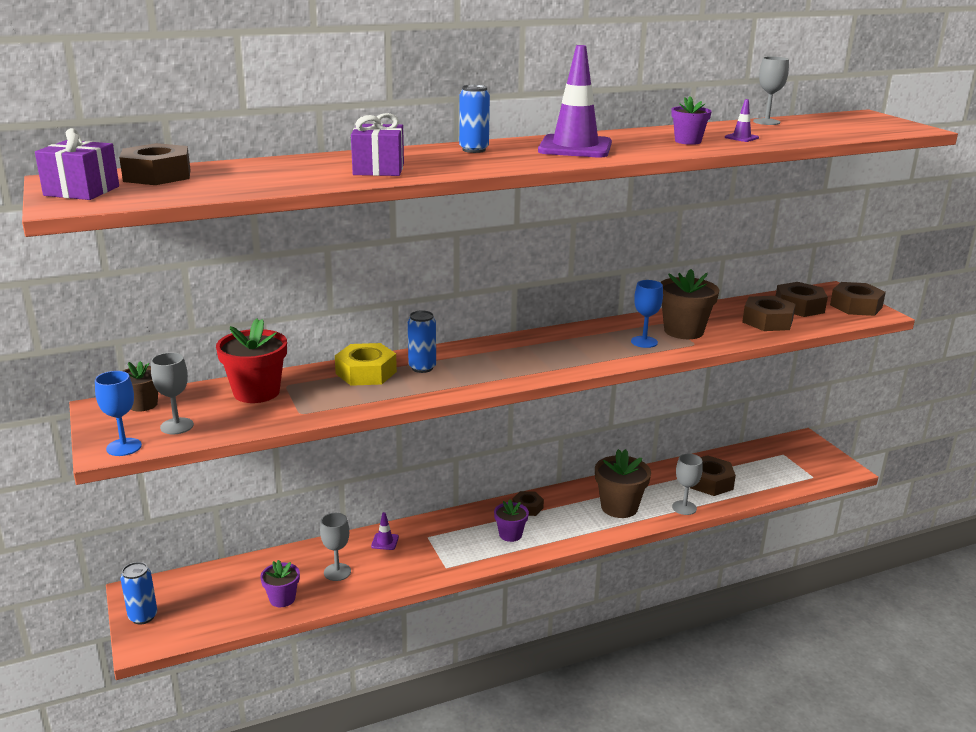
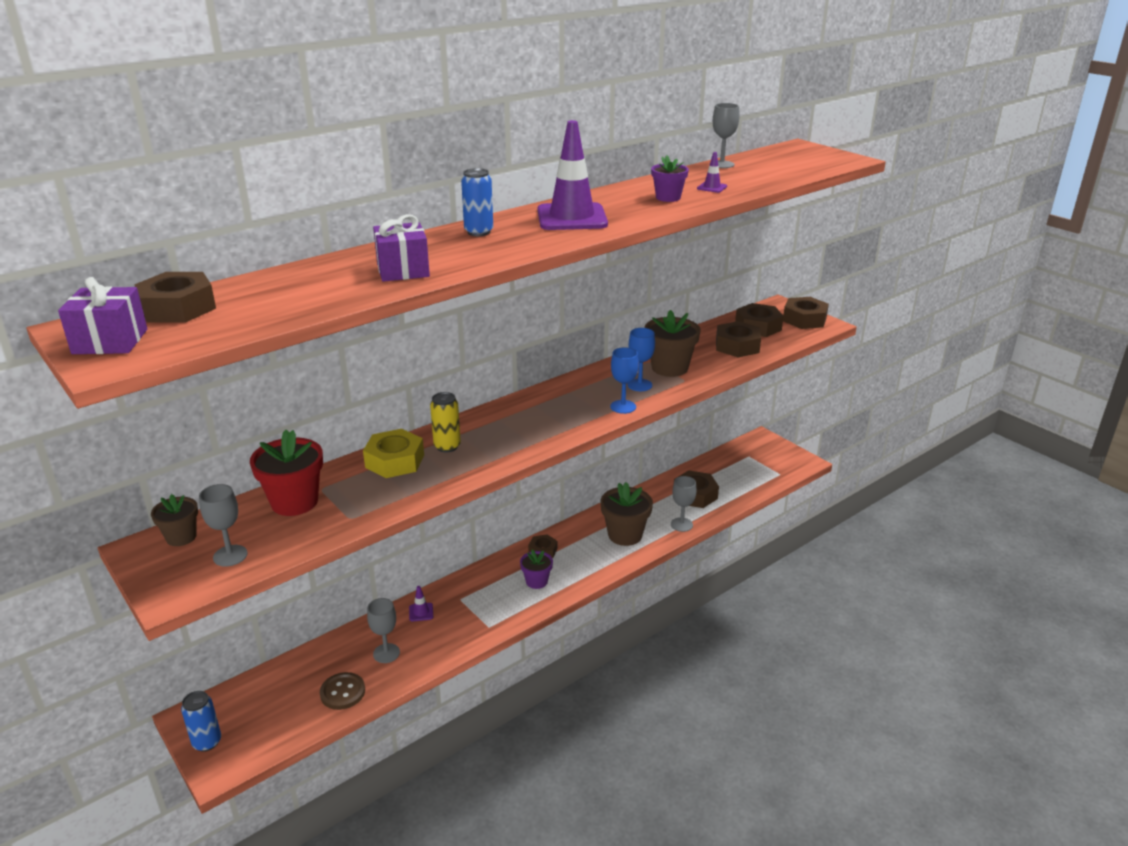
camera: 15 degrees left, 5 degrees up
blue goblet [95,371,142,456] -> blue goblet moved to [610,347,639,414]
purple flower pot [260,560,300,607] -> brown button [320,672,365,710]
blue can [408,311,436,373] -> yellow can [430,392,461,453]

